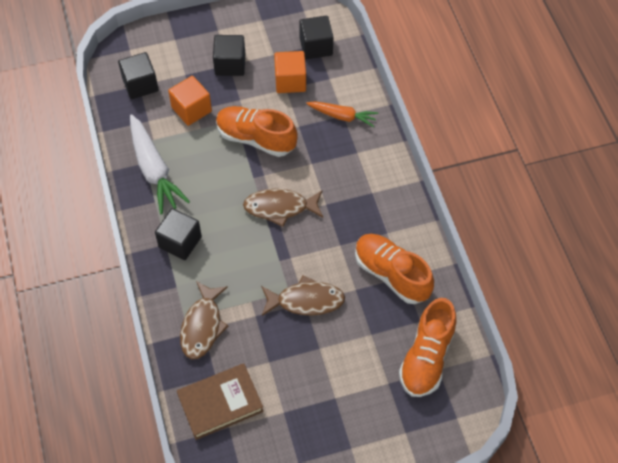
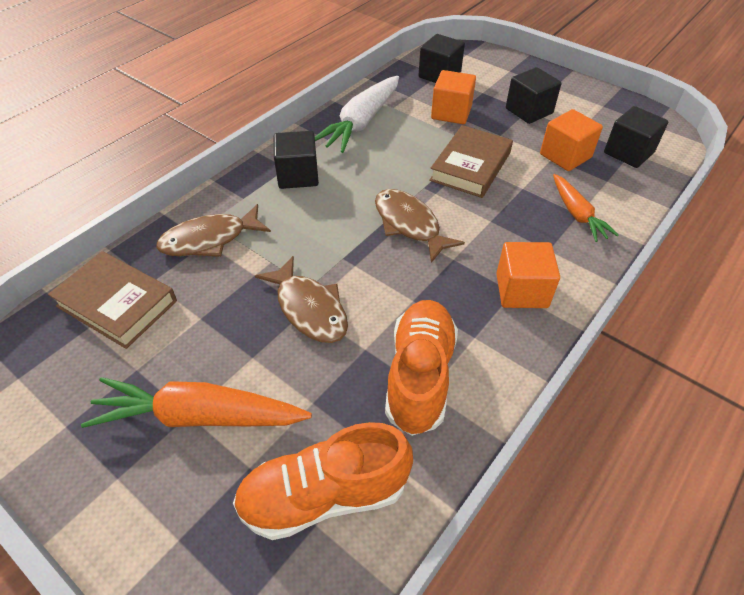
camera: 55 degrees right, 10 degrees down
orange shoe [216,106,298,157] -> brown book [429,125,513,198]
none -> orange carrot [81,377,312,428]
none -> orange cube [496,242,560,308]

